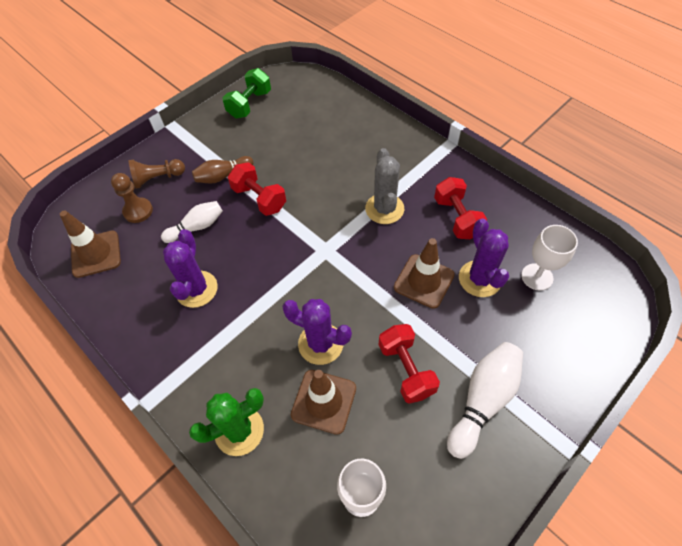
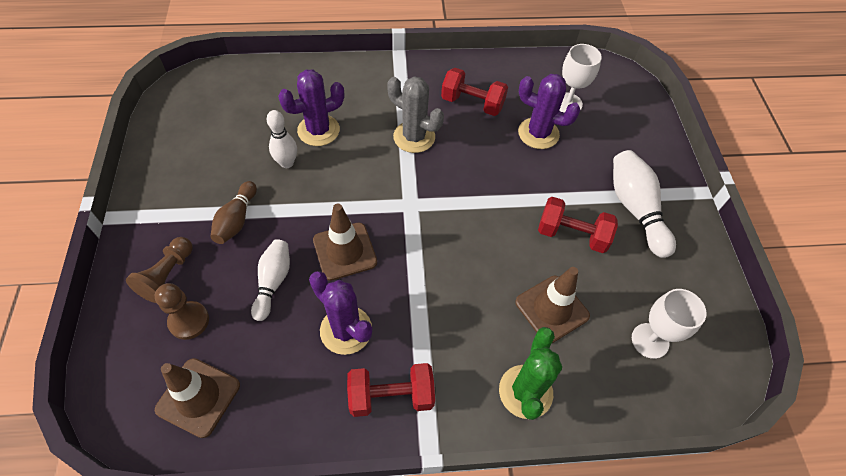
camera: 55 degrees left, 0 degrees up
green dumbbell [223,68,271,119] -> none
red dumbbell [228,162,286,216] -> red dumbbell moved to [347,363,435,417]
purple cactus [282,299,352,365] -> purple cactus moved to [278,69,344,146]
brown traffic cone [394,238,455,309] -> brown traffic cone moved to [313,203,377,281]
none -> white bowling pin [267,110,297,168]

